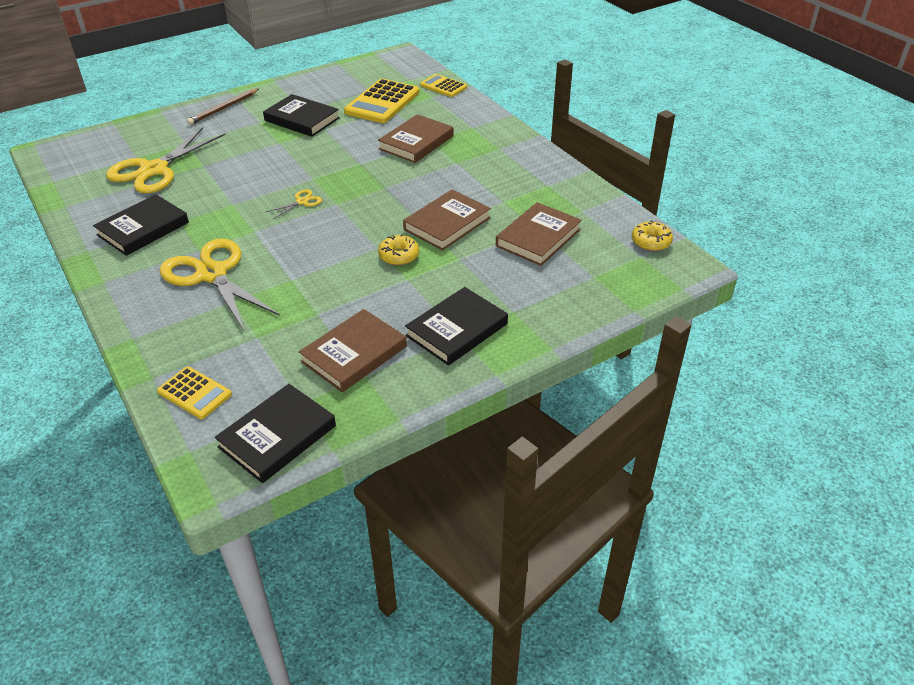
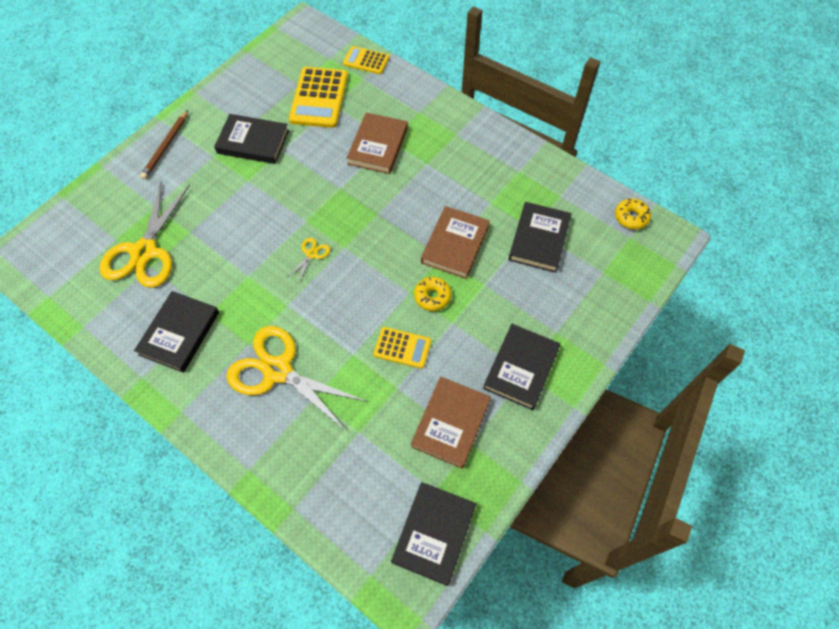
camera: 20 degrees left, 20 degrees up
yellow calculator [157,366,232,419] -> yellow calculator moved to [374,327,431,369]
brown book [496,202,582,266] -> black book [508,202,572,273]

